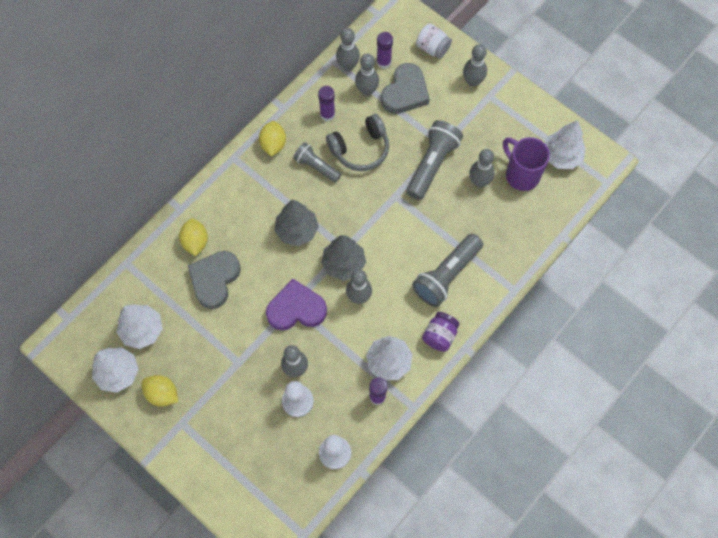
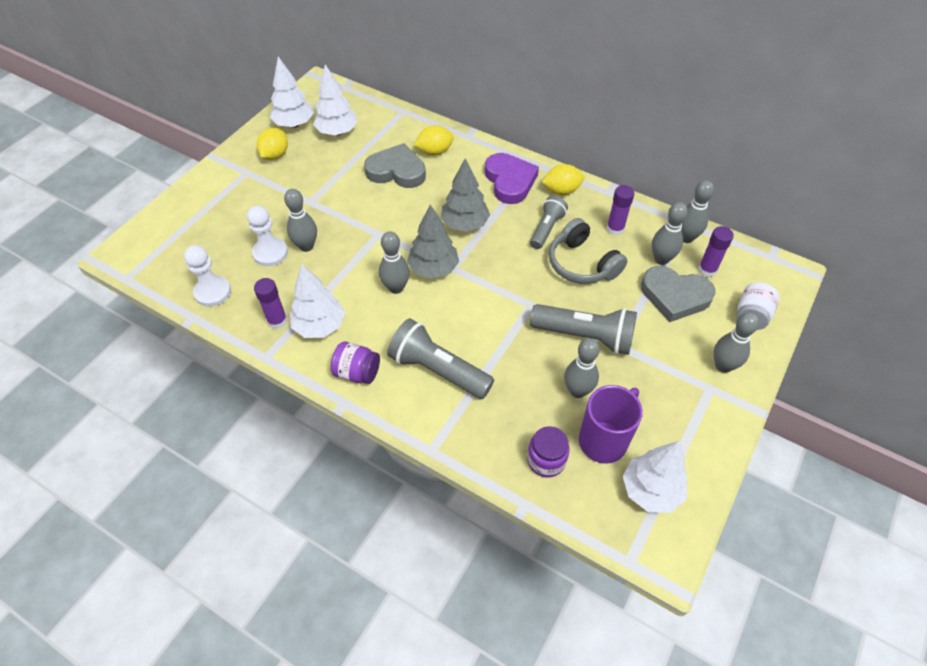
camera: 80 degrees right, 15 degrees down
purple heart [266,279,327,331] -> purple heart moved to [485,153,539,204]
none -> purple jar [527,426,569,478]

